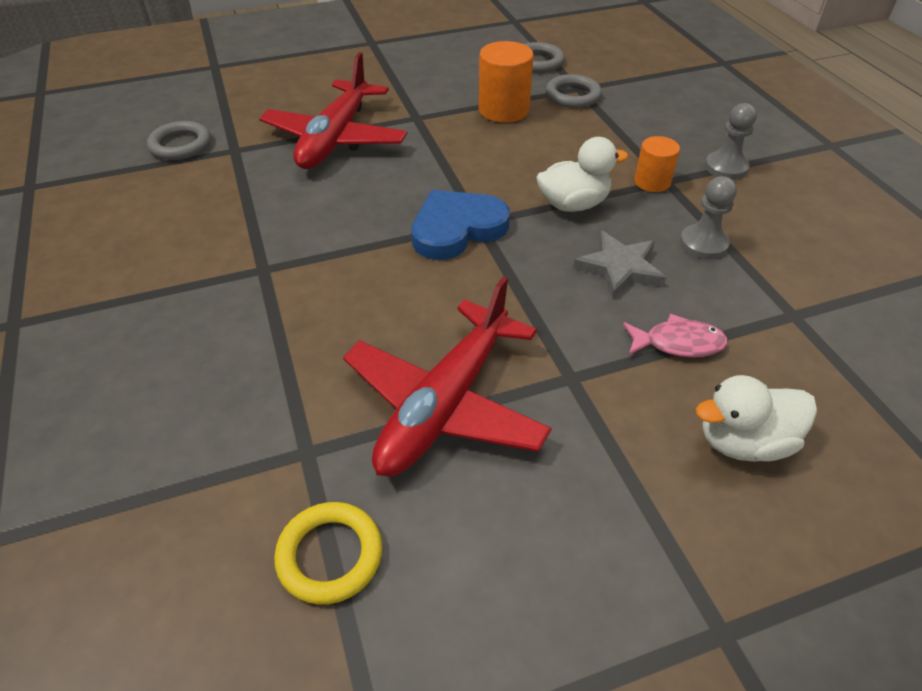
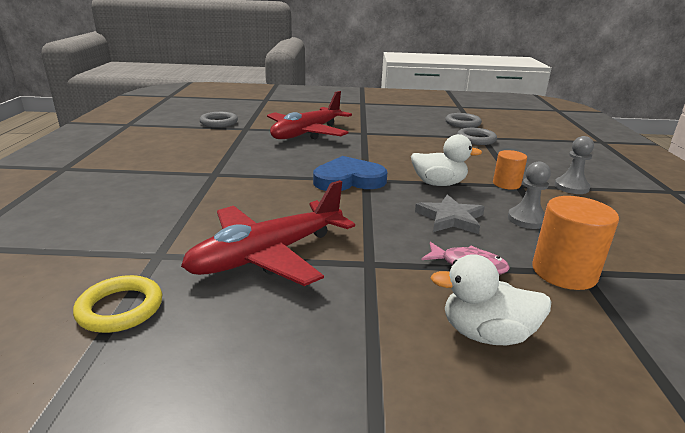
camera: 20 degrees right, 20 degrees down
orange cylinder [478,41,534,123] -> orange cylinder moved to [532,196,619,290]

